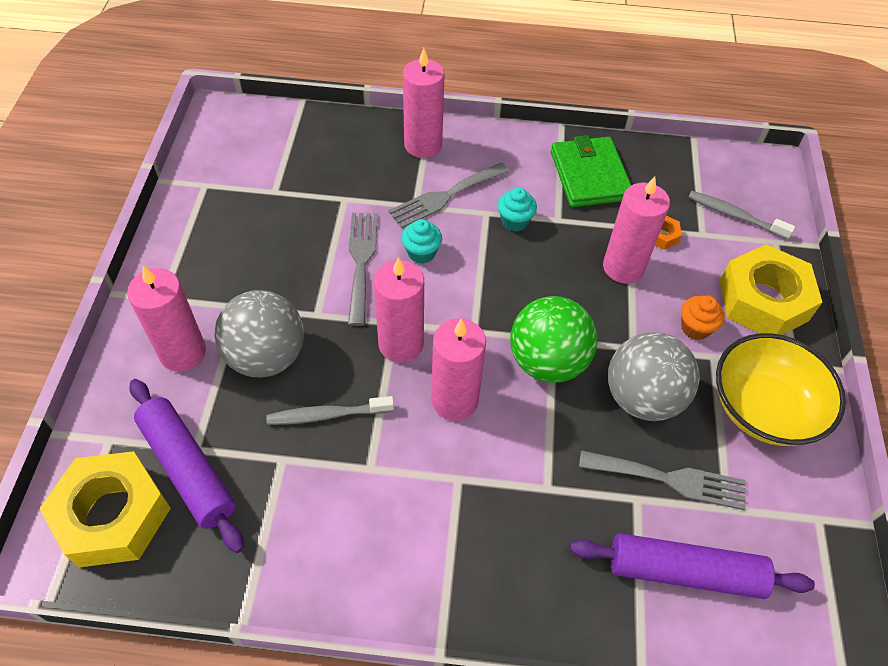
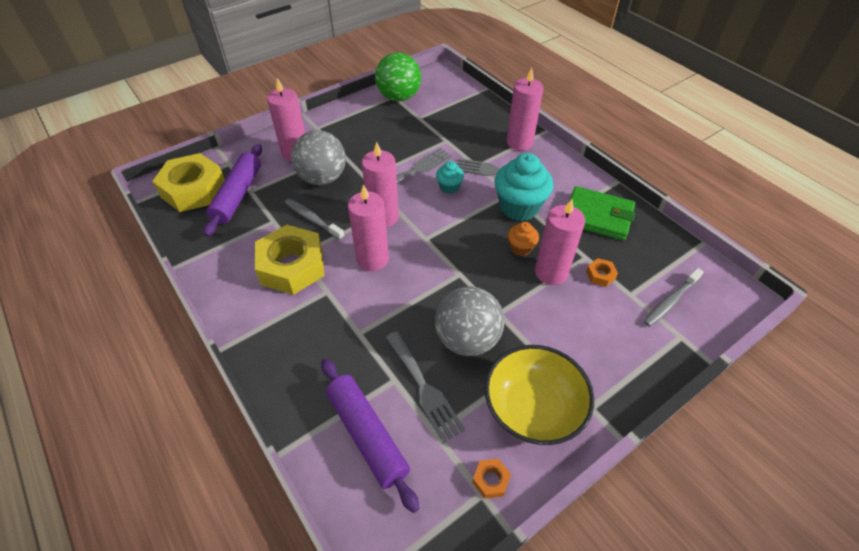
camera: 50 degrees right, 5 degrees down
turquoise cupcake [498,187,537,231] -> turquoise cupcake [494,153,553,221], size x1.96
green ball [510,296,598,383] -> green ball moved to [375,52,421,101]
green wallet [551,135,632,207] -> green wallet turned 75 degrees clockwise [569,186,635,241]
orange cupcake [681,295,725,340] -> orange cupcake moved to [508,222,539,256]
grey toothbrush [688,191,795,240] -> grey toothbrush turned 120 degrees counterclockwise [643,268,704,327]
yellow nut [720,244,822,335] -> yellow nut moved to [255,225,325,295]
none -> orange nut [472,459,511,499]

